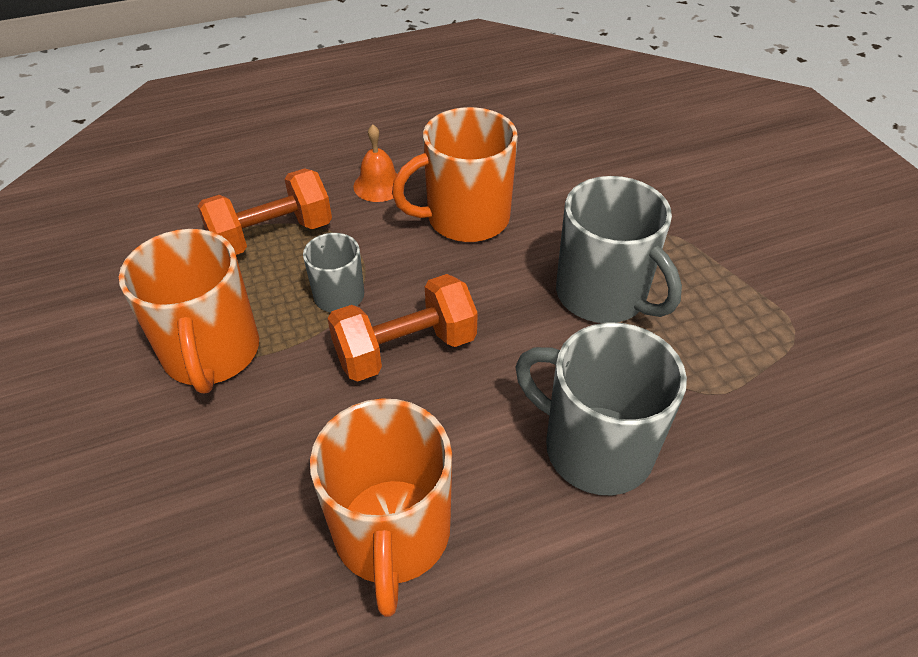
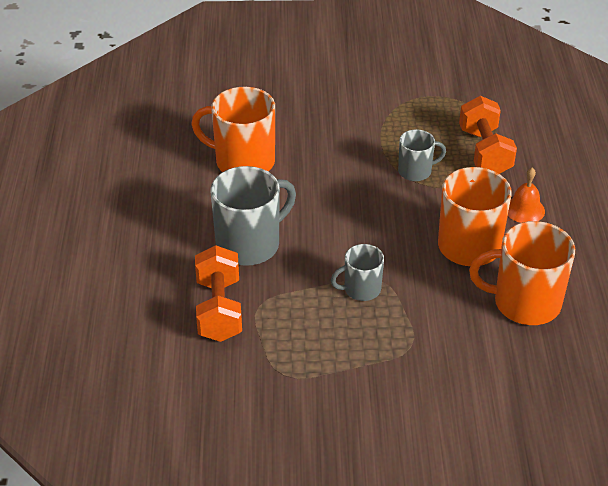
camera: 110 degrees right, 5 degrees down
orange mug [119,229,259,394] -> orange mug moved to [469,221,575,325]
orange dumbbell [327,274,478,382] -> orange dumbbell moved to [195,245,242,342]
grey mug [556,176,682,323] -> grey mug [331,244,384,301], size x0.56

